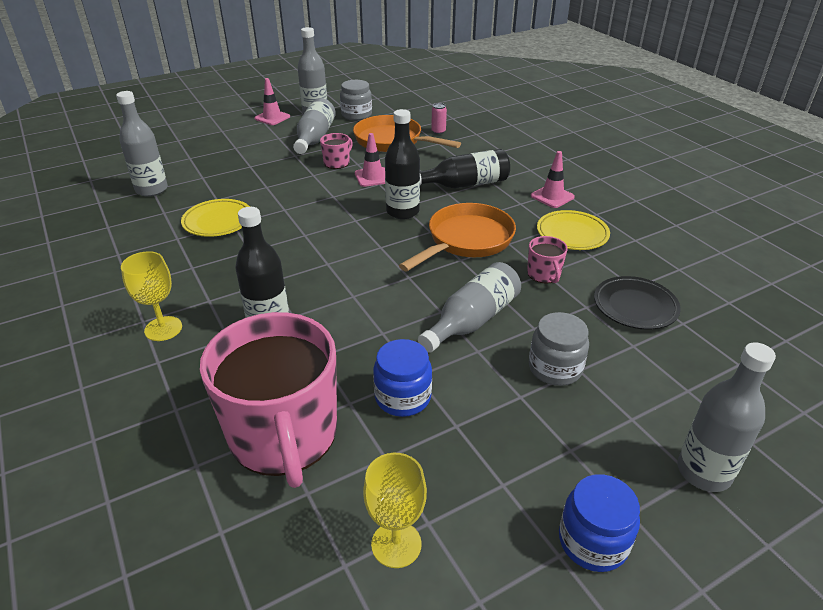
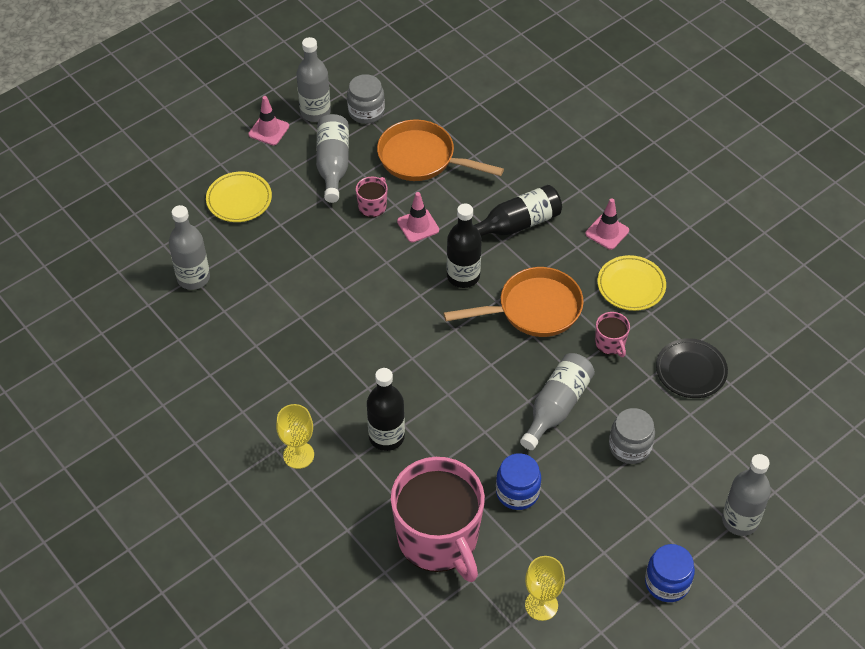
camera: 10 degrees left, 15 degrees up
yellow plate [181,199,250,237] -> yellow plate moved to [206,171,272,222]
orange pan [399,203,516,271] -> orange pan turned 45 degrees clockwise [444,267,584,337]
pink can [431,103,447,134] -> none

